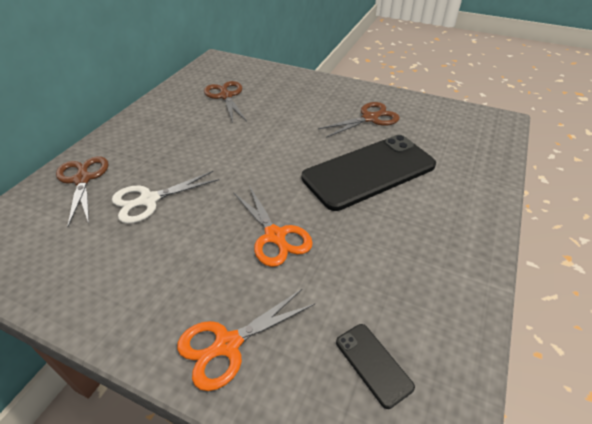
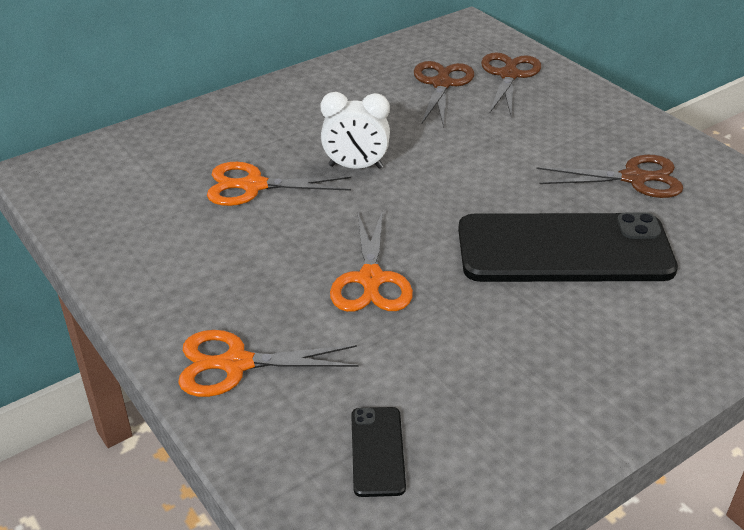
camera: 30 degrees right, 5 degrees down
brown scissors [56,156,109,227] -> brown scissors moved to [481,52,541,115]
white scissors [112,171,219,224] -> orange scissors [207,162,351,206]
none -> white clock [321,92,390,169]

